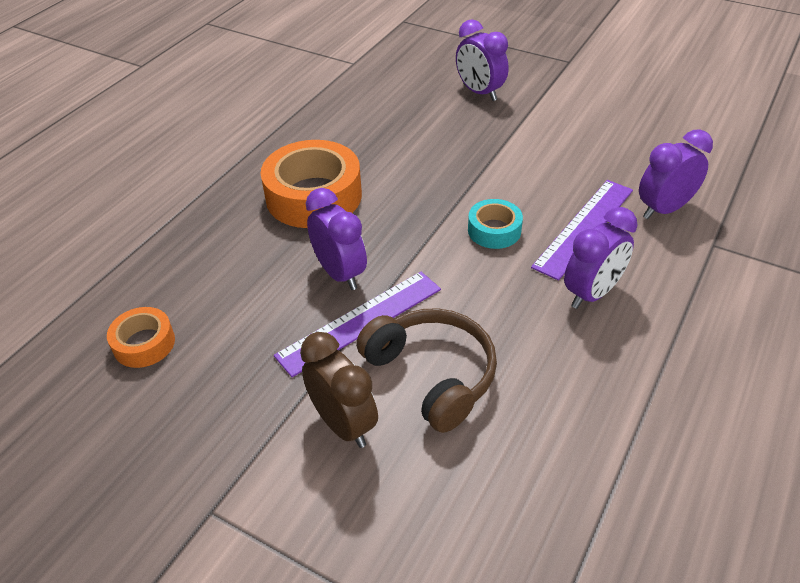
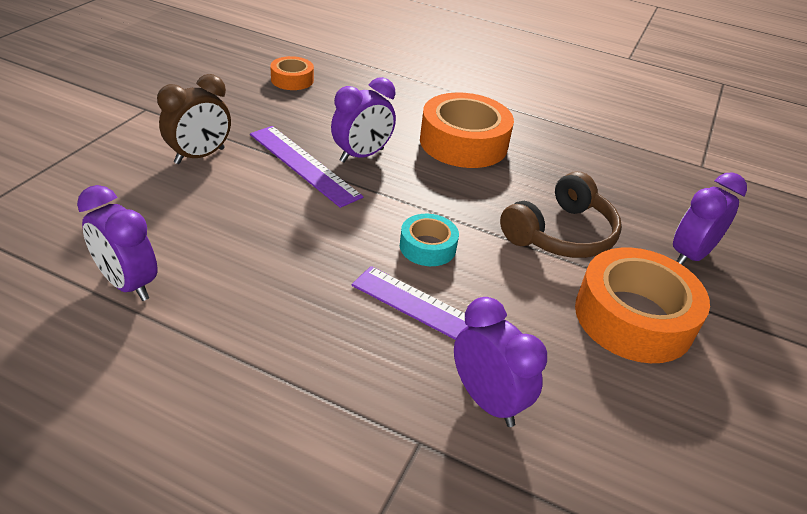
camera: 80 degrees right, 5 degrees down
brown headphones [356,308,497,433] -> brown headphones moved to [500,171,622,258]
purple clock [564,207,638,309] -> purple clock moved to [77,185,158,301]
none -> orange tape [575,248,710,363]

